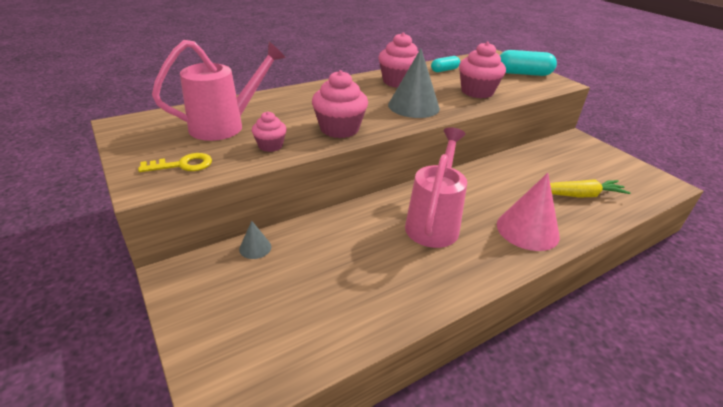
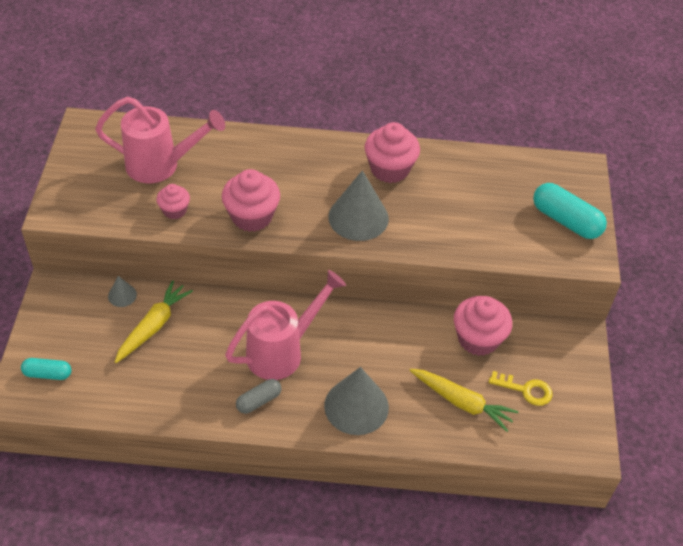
camera: 35 degrees right, 15 degrees up
yellow key [138,153,212,172] -> yellow key moved to [489,371,552,406]
turquoise capsule [431,56,460,72] -> turquoise capsule moved to [21,358,71,380]
pink cupcake [459,42,506,98] -> pink cupcake moved to [454,296,512,356]
pink cone [497,173,560,251] -> grey cone [324,367,389,435]
none -> yellow carrot [115,280,193,363]
none -> grey capsule [236,379,281,414]

